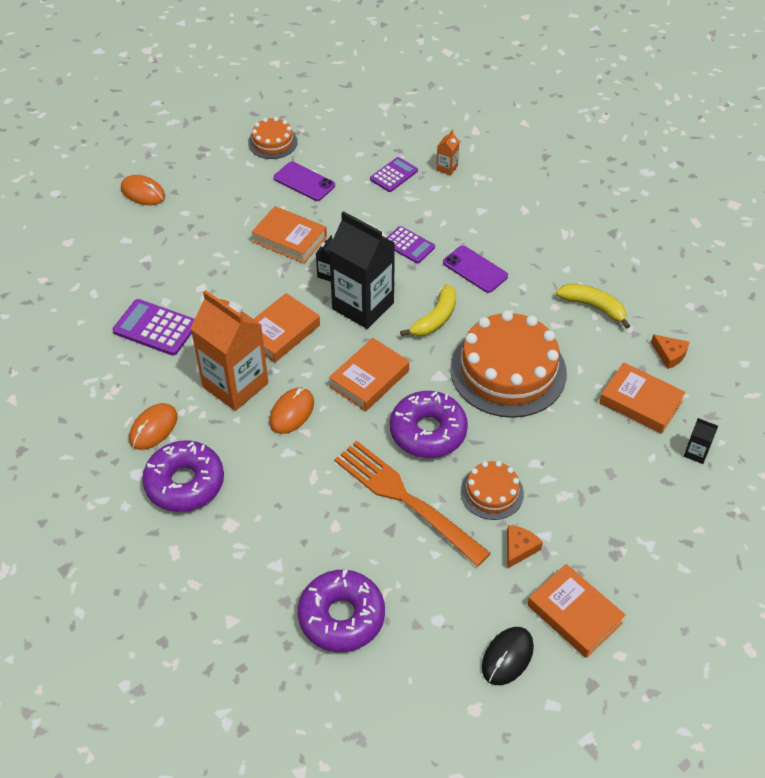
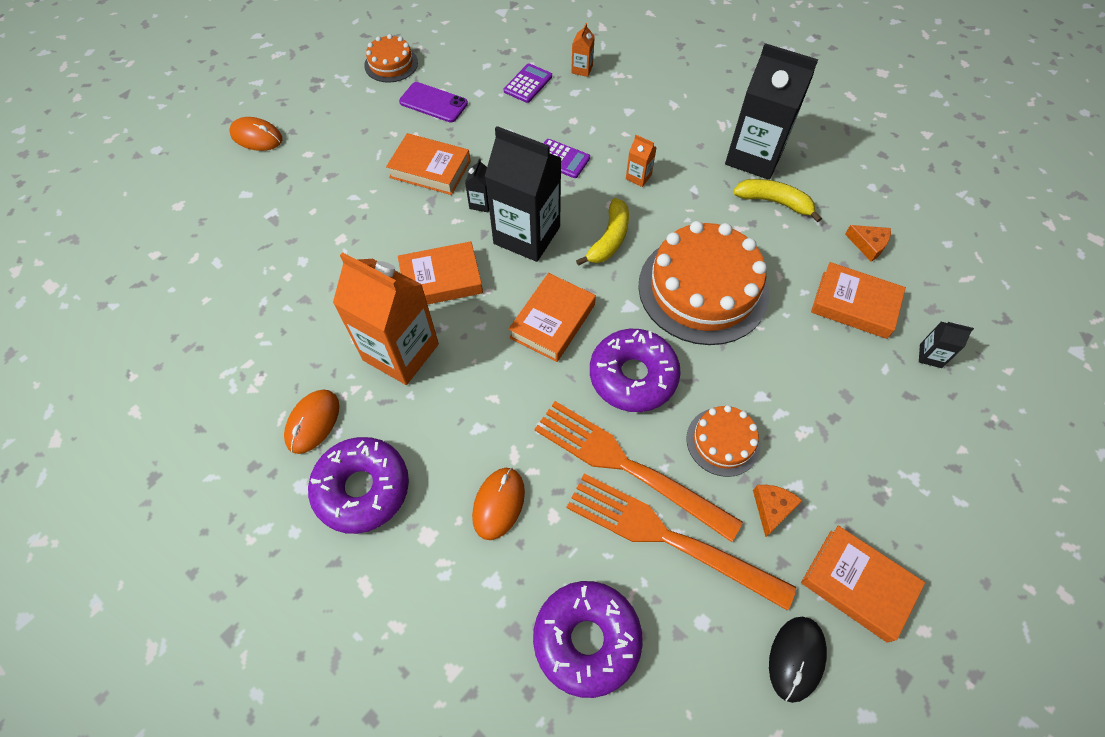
camera: 10 degrees left, 10 degrees up
purple calculator [113,299,195,356] -> none
orange book [254,293,320,363] -> orange book turned 45 degrees clockwise [398,241,483,305]
orange mouse [269,388,314,434] -> orange mouse moved to [472,468,525,540]
purple phone [443,246,508,293] -> orange carton [626,135,657,187]
none -> orange fork [566,474,796,611]
none -> black carton [725,43,818,180]

